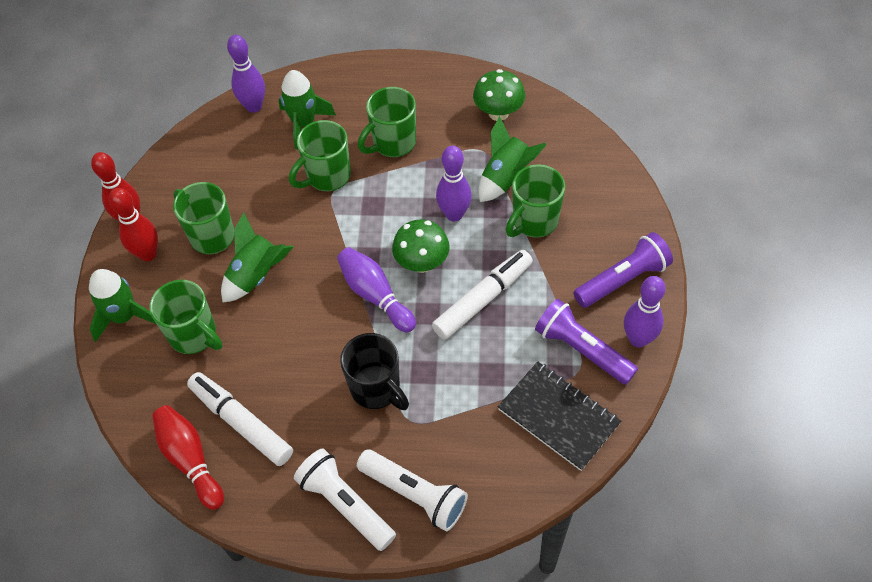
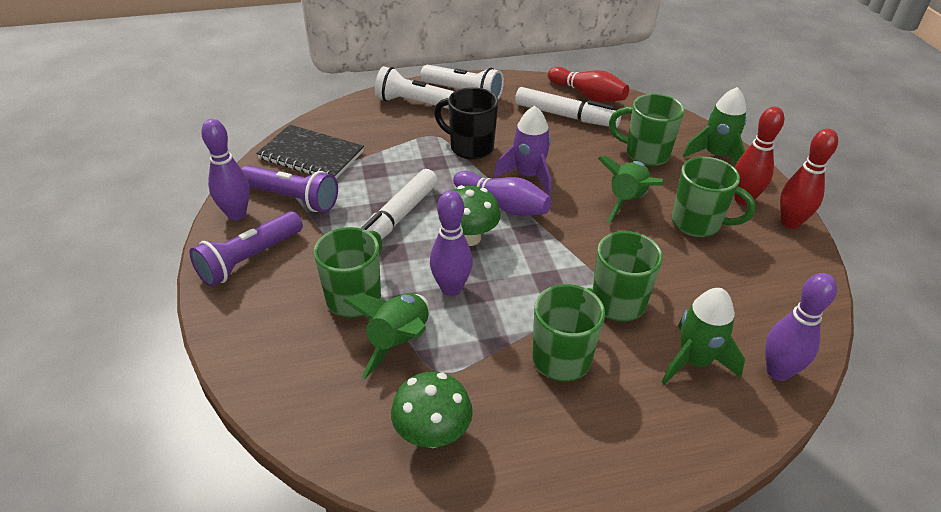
camera: 160 degrees right, 15 degrees down
none -> purple rocket [493,106,551,195]

